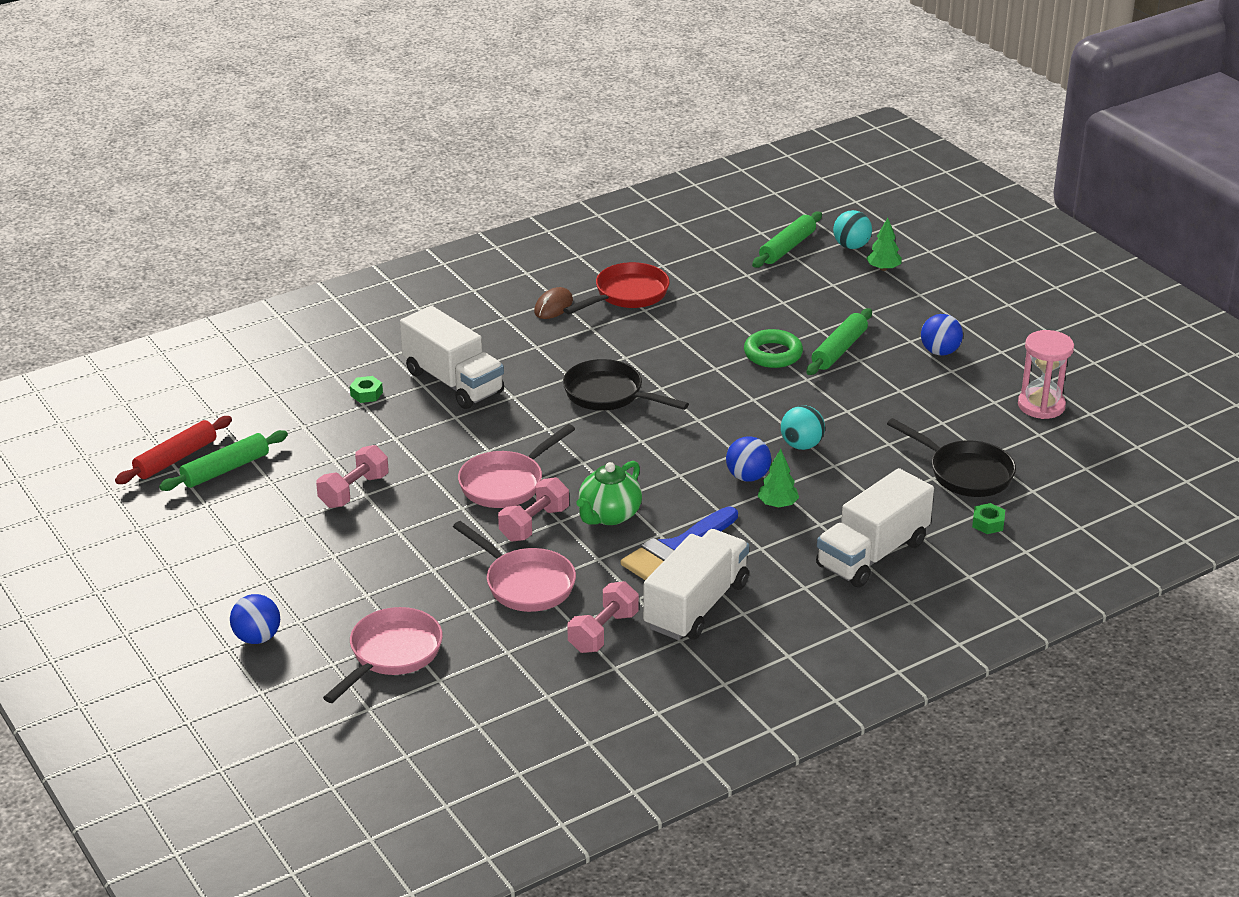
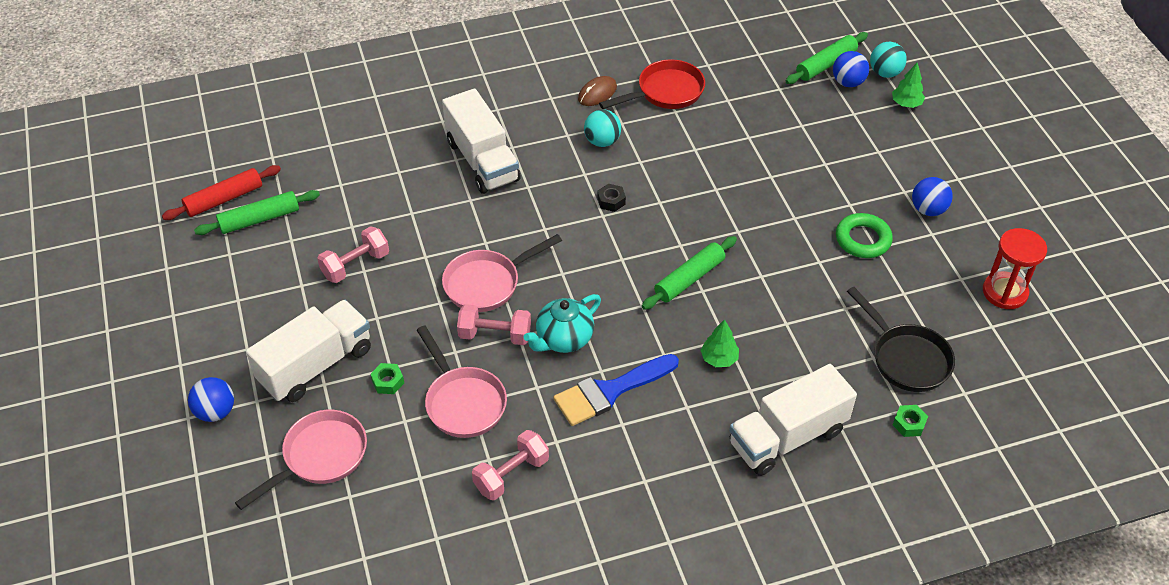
camera: 15 degrees right, 15 degrees up
green nut [350,376,383,403] -> green nut moved to [370,363,404,394]
pink dumbbell [498,477,569,541] -> pink dumbbell turned 45 degrees clockwise [457,304,531,345]
black pan [563,359,689,411] -> black nut [597,184,626,212]
green teapot [576,461,642,525] -> turquoise teapot [523,294,601,353]
white truck [643,529,749,640] -> white truck moved to [246,300,371,402]
blue ball [726,436,771,482] -> blue ball moved to [833,51,869,87]
green ring [744,329,803,368] -> green ring moved to [836,213,893,258]
turquoise ball [781,405,825,450] -> turquoise ball moved to [584,109,621,147]
green rolling pin [806,308,872,375] -> green rolling pin moved to [642,236,737,310]
pink hourglass [1018,330,1074,419] -> red hourglass [983,228,1047,309]

